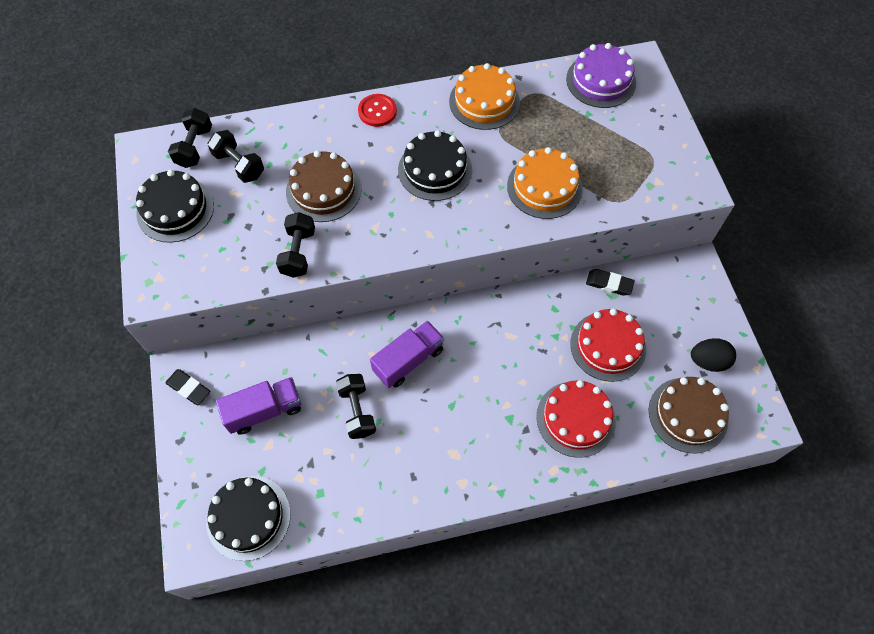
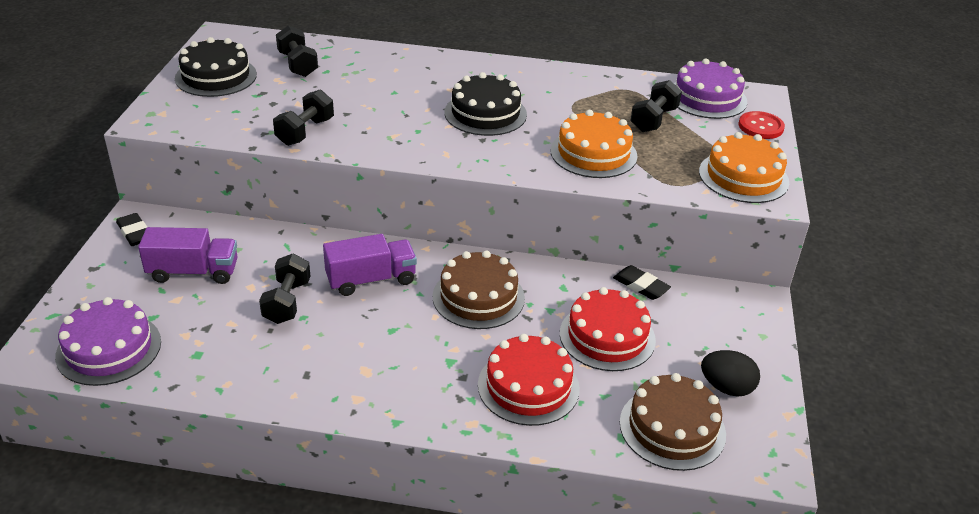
camera: 20 degrees right, 25 degrees down
black dumbbell [168,108,212,168] -> black dumbbell moved to [630,80,682,132]
black cake [206,476,291,561] -> purple cake [55,297,161,386]
brown cake [286,151,361,222] -> brown cake moved to [433,251,525,329]
red button [358,94,397,127] -> red button moved to [739,111,785,139]
orange cake [449,63,520,130] -> orange cake moved to [699,132,789,203]

